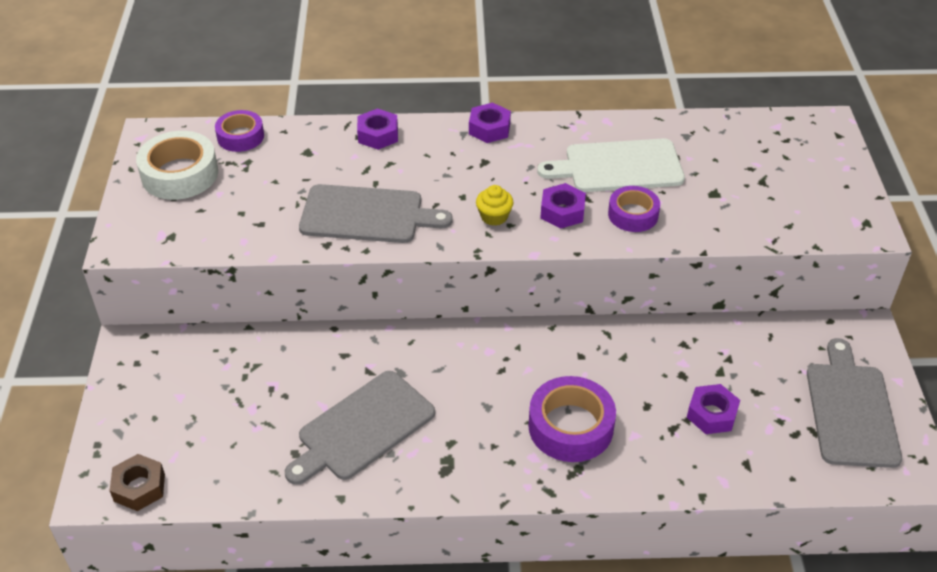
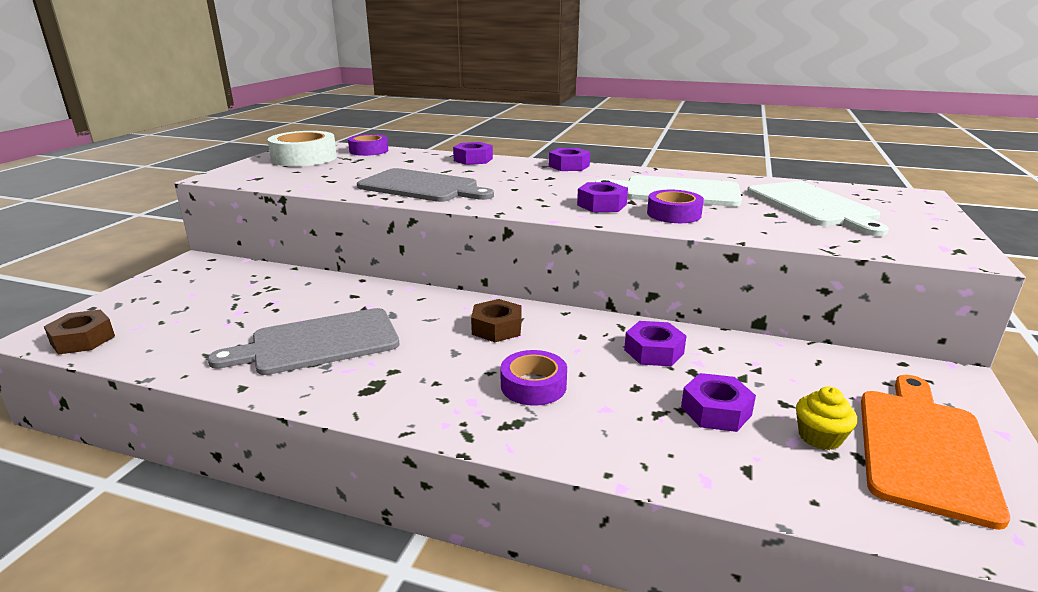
camera: 20 degrees right, 20 degrees down
yellow cupcake [476,185,514,226] -> yellow cupcake moved to [796,387,857,450]
purple tape [528,376,616,462] -> purple tape [500,350,567,406], size x0.64
grey cutting board [807,338,902,468] -> orange cutting board [861,375,1010,530]
none -> brown nut [471,299,522,342]
none -> purple nut [624,321,686,367]
none -> white cutting board [747,181,889,236]

